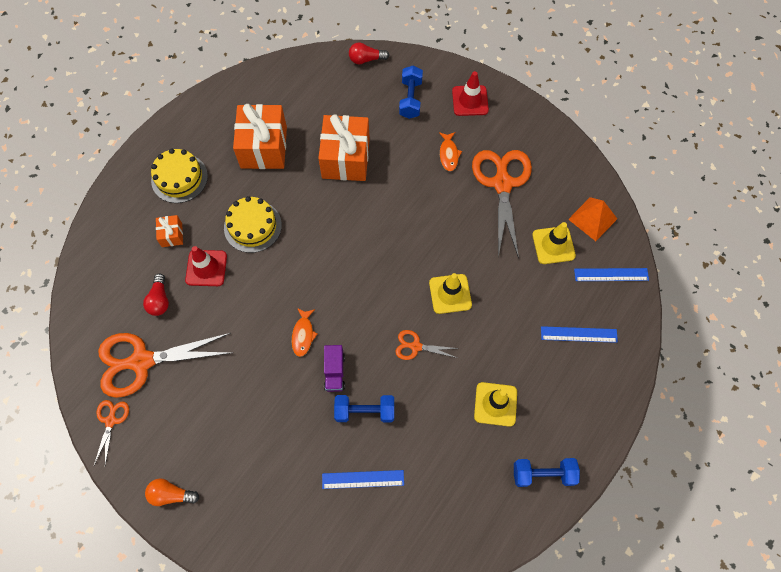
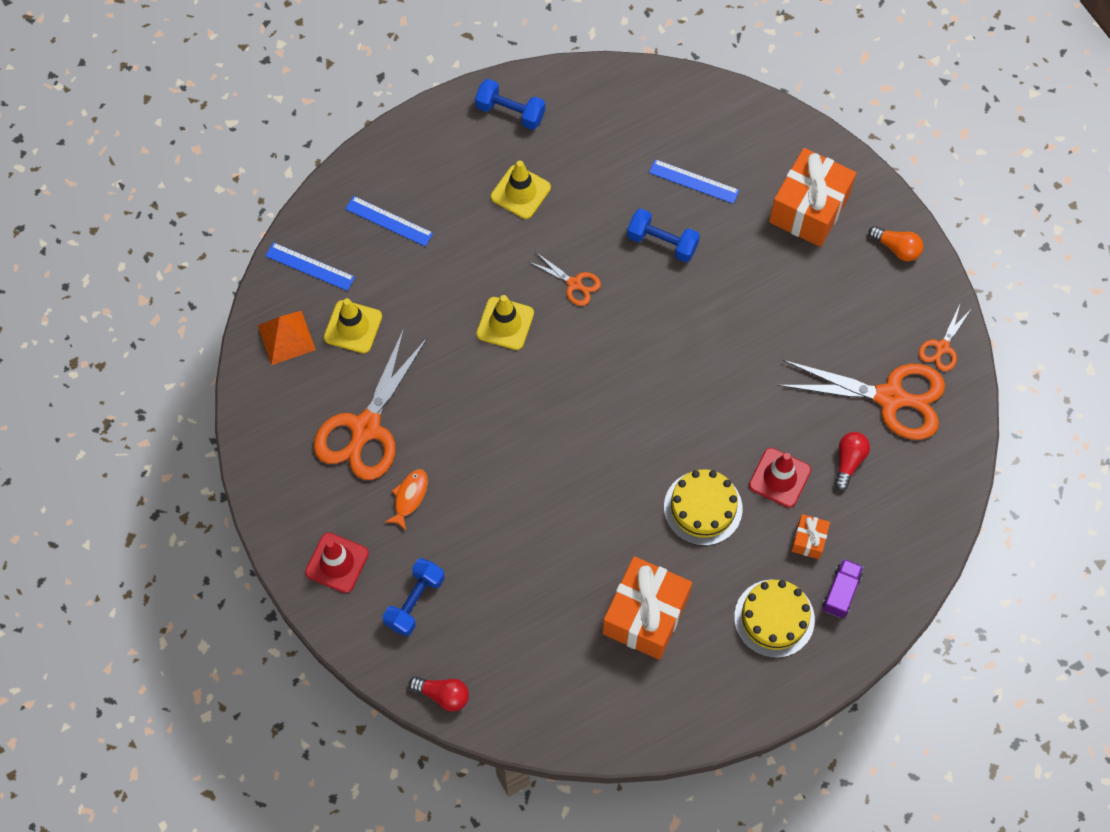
camera: 155 degrees left, 0 degrees up
orange fish [292,308,318,357] -> none
orange gift [318,114,370,181] -> orange gift moved to [769,148,856,247]
purple truck [324,345,345,392] -> purple truck moved to [822,559,863,618]

